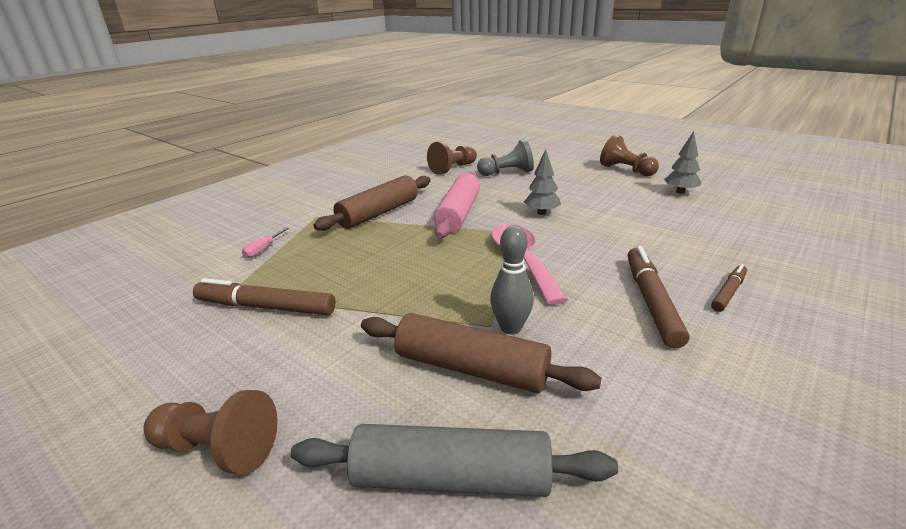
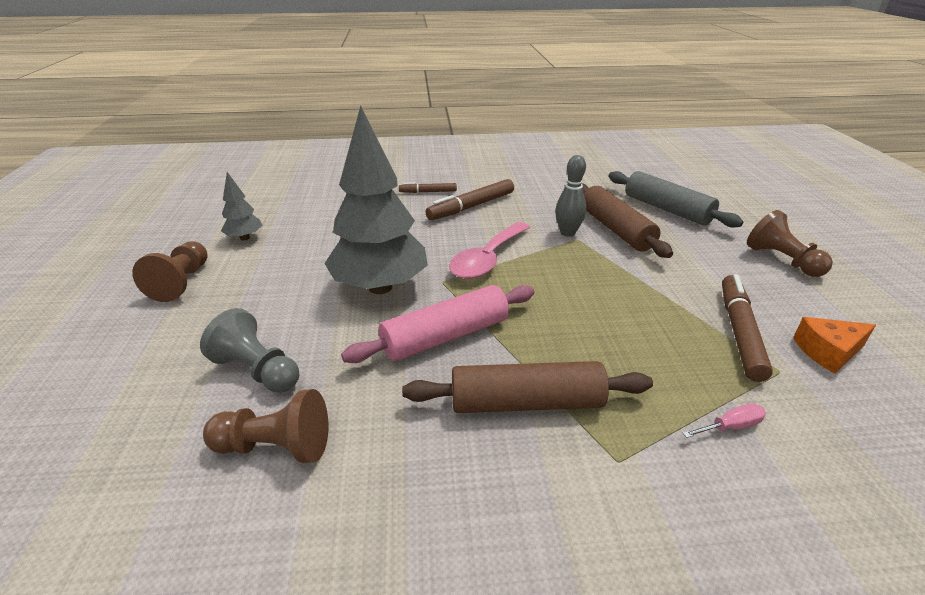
camera: 135 degrees left, 5 degrees up
brown marker [193,278,336,315] -> brown marker turned 135 degrees counterclockwise [722,274,773,382]
grey tree [524,149,561,215] -> grey tree [324,106,428,294], size x2.19
none -> orange cheese [793,317,876,374]

